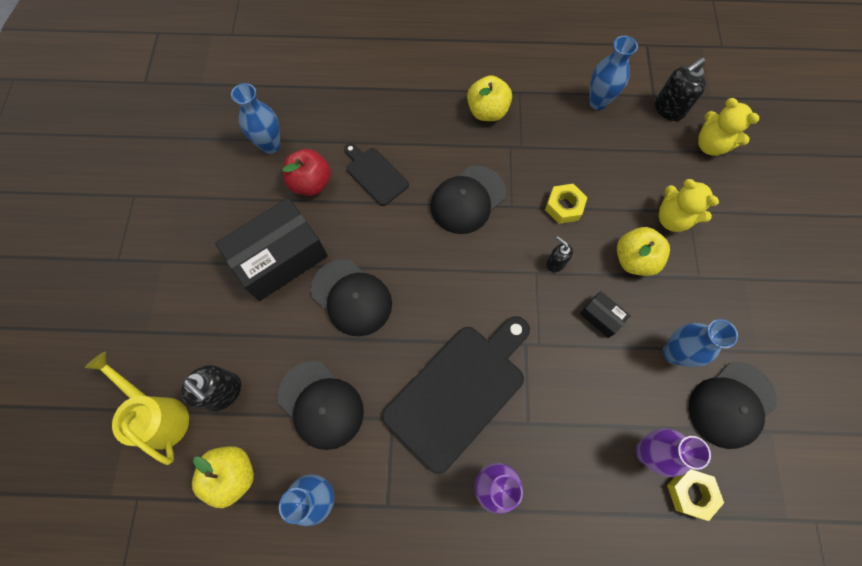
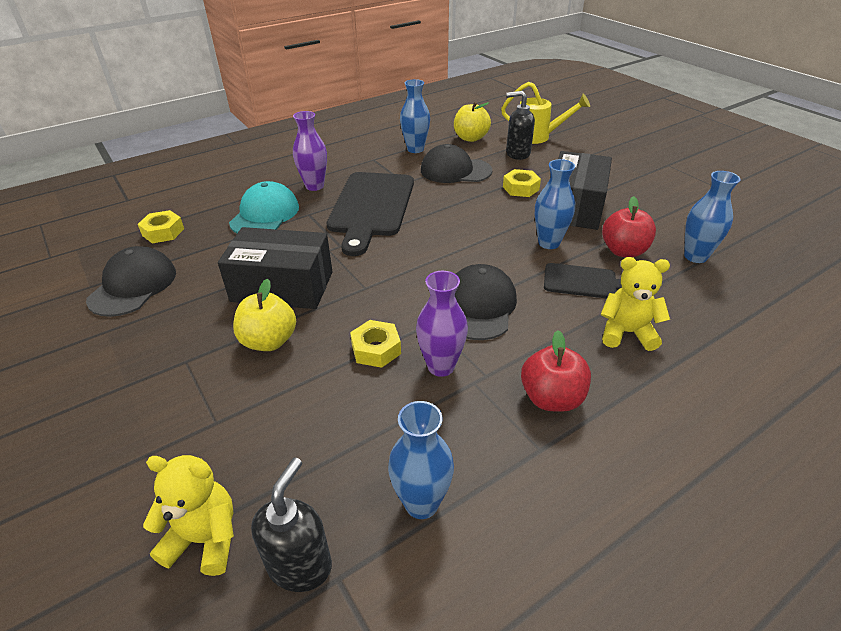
camera: 145 degrees right, 30 degrees down
black cap [311,259,392,336] -> none
yellow apple [467,75,512,121] -> red apple [521,330,591,412]
black soap dispenser [546,236,573,272] -> none
black box [580,291,631,338] -> black box [218,227,332,309], size x2.27
purple vase [635,428,711,477] -> purple vase moved to [416,271,468,377]
yellow teddy bear [659,179,719,232] -> yellow teddy bear moved to [600,257,670,351]
blue vase [662,319,738,367] -> blue vase moved to [535,159,575,249]
none -> turquoise cap [229,181,299,233]
none -> yellow nut [503,169,541,197]

